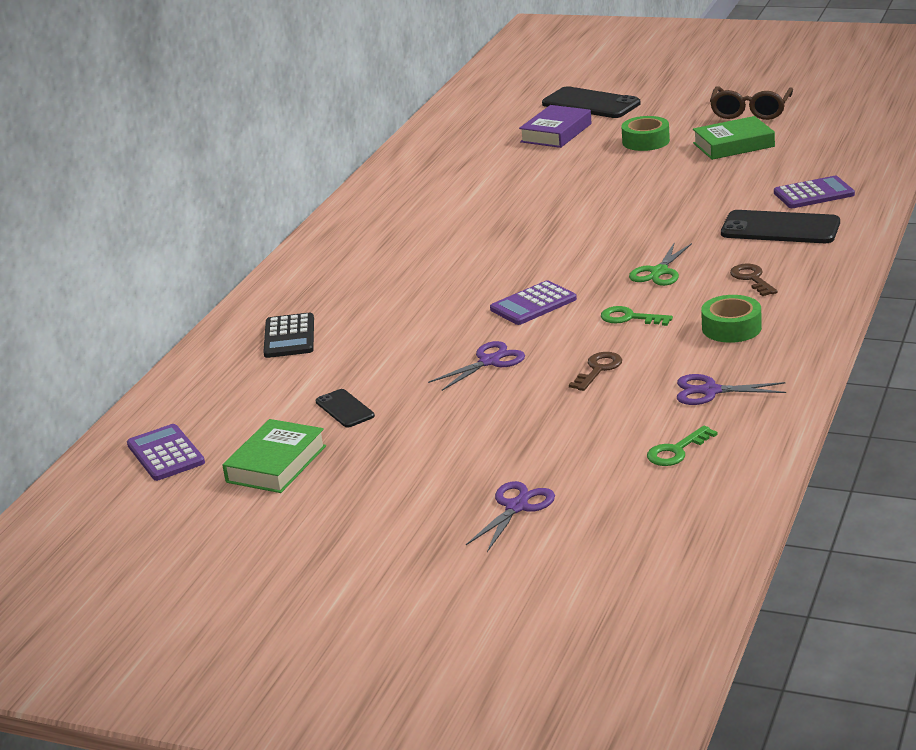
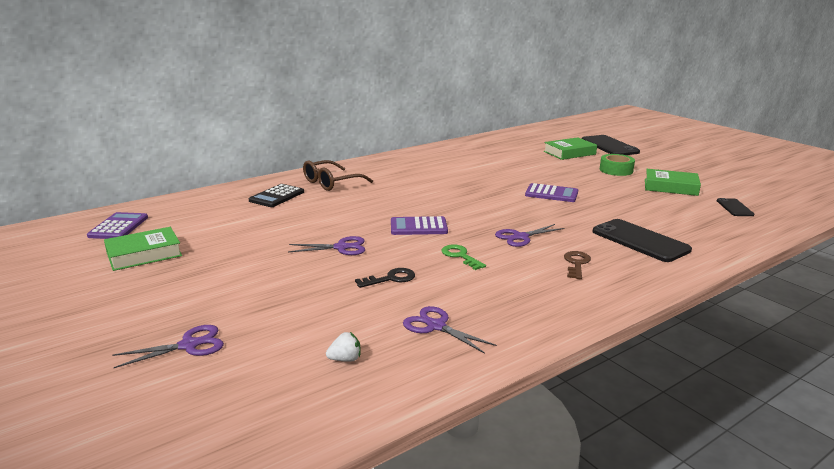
camera: 30 degrees right, 5 degrees down
black phone [316,389,375,427] -> black phone moved to [717,198,754,216]
purple book [519,105,592,148] -> green book [543,137,597,160]
brown key [569,352,622,391] -> black key [355,268,415,288]
green scissors [629,242,692,286] -> purple scissors [495,224,565,247]
green key [647,425,718,466] -> white strawberry [326,332,361,362]
green tape [701,295,762,343] -> none
brown glasses [710,87,793,120] -> brown glasses moved to [303,160,373,191]
purple calculator [774,176,855,208] -> purple calculator moved to [525,183,578,202]

